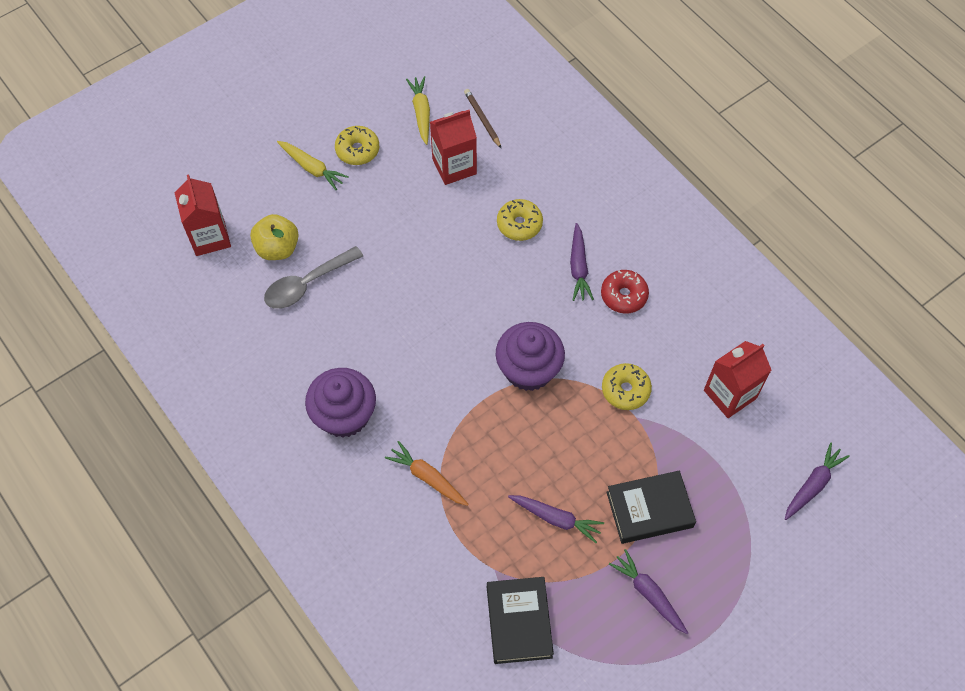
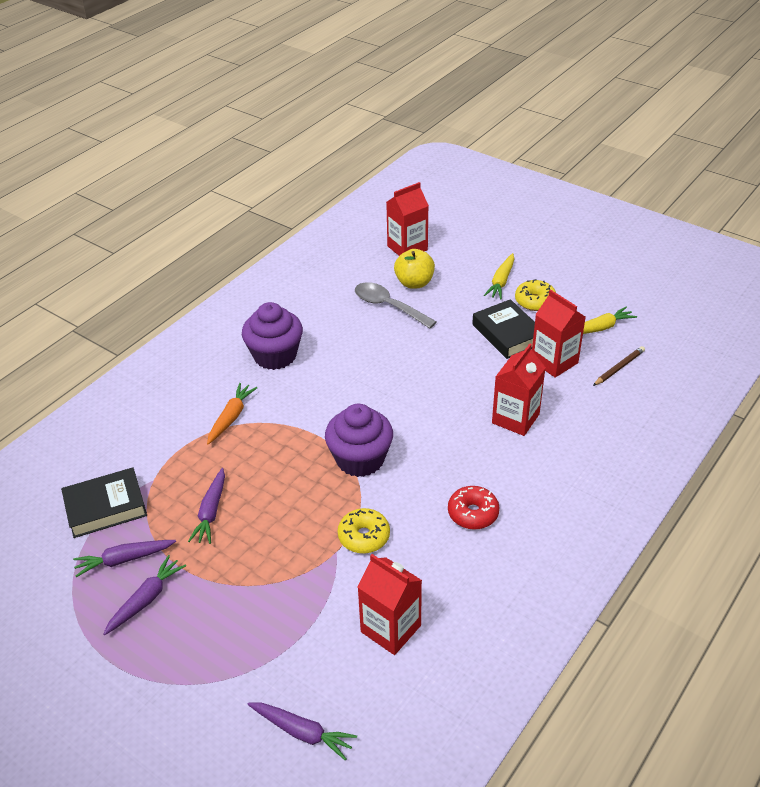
camera: 75 degrees right, 20 degrees down
yellow donut [497,199,543,241] -> red carton [492,344,546,436]
purple carrot [570,223,594,301] -> purple carrot moved to [73,540,176,577]
black book [606,471,696,544] -> black book moved to [472,299,535,359]

